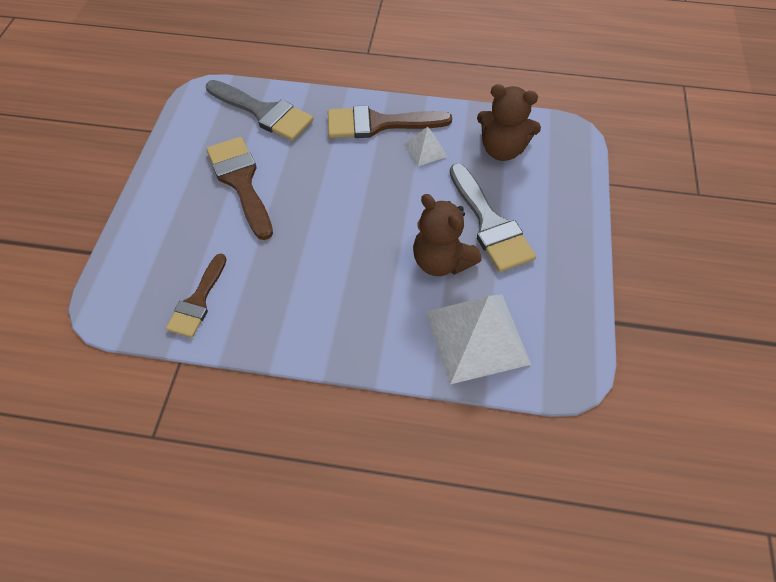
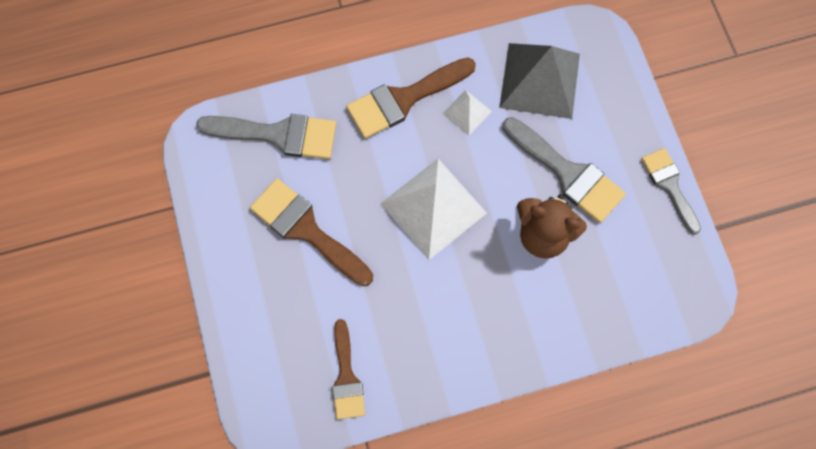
camera: 25 degrees left, 15 degrees up
white pyramid [426,294,531,384] -> white pyramid moved to [380,159,487,260]
brown teddy bear [477,84,541,161] -> grey pyramid [499,43,580,119]
none -> grey brush [641,148,701,235]

